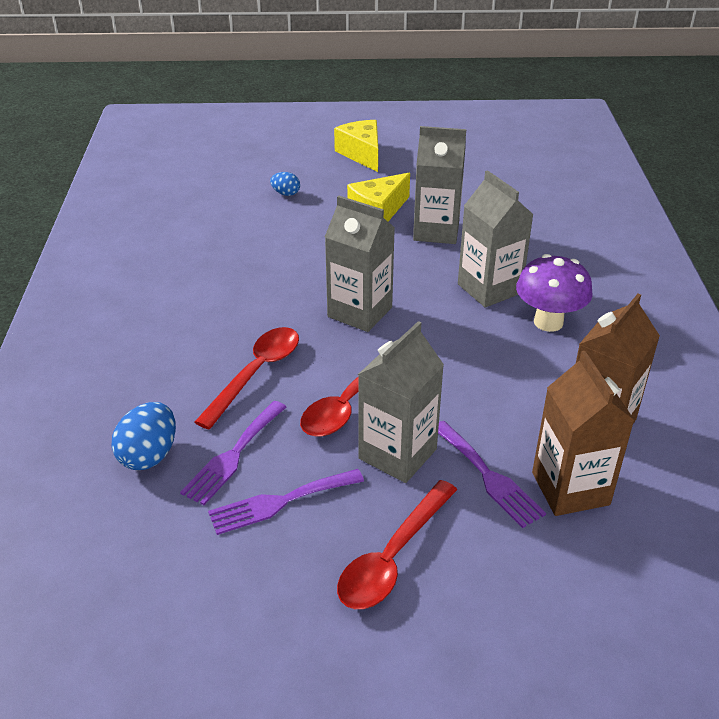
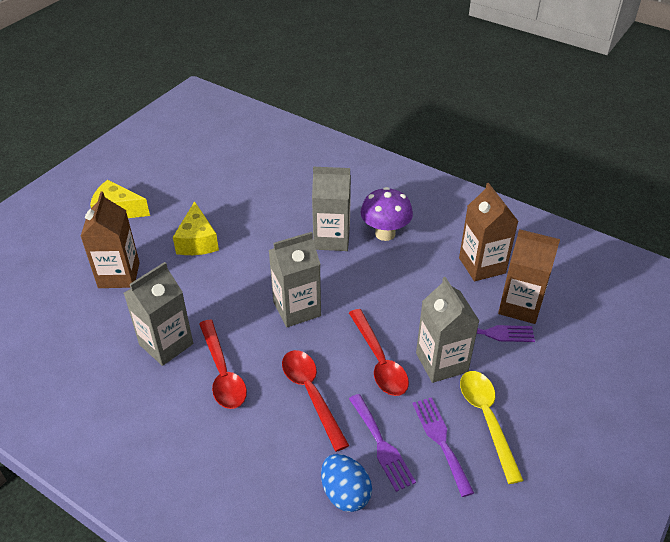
camera: 55 degrees left, 5 degrees up
purple fork [208,469,364,535] -> purple fork turned 150 degrees clockwise [412,397,474,497]
blue egg [270,172,300,196] -> brown carton [80,191,140,288]
red spoon [337,480,457,609] -> red spoon moved to [199,320,247,409]
grey carton [413,126,466,244] -> grey carton moved to [124,262,193,366]
none -> yellow spoon [460,371,524,484]

